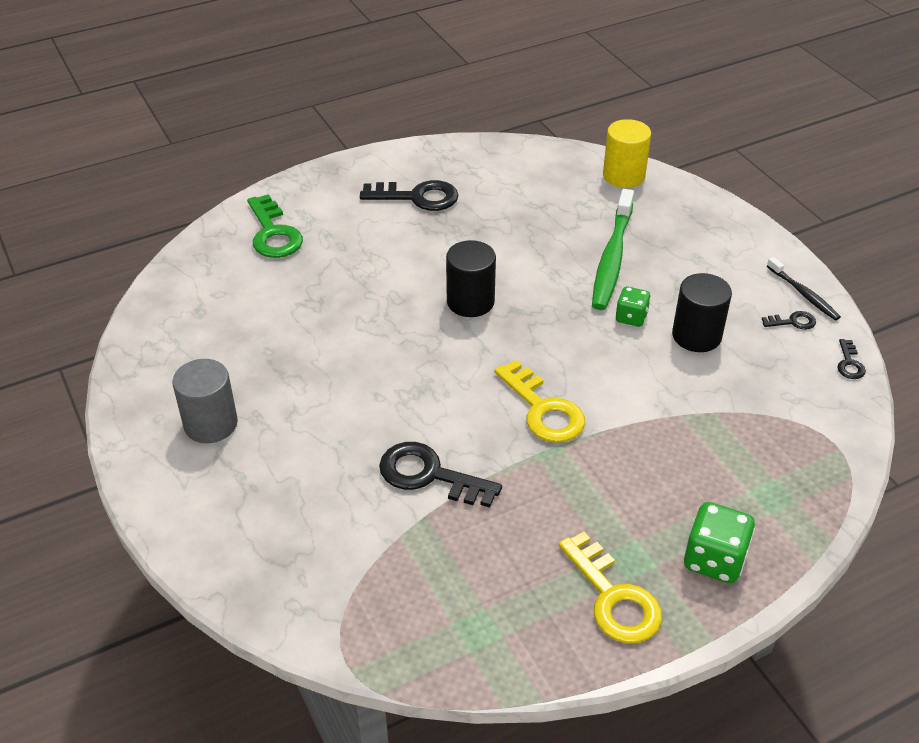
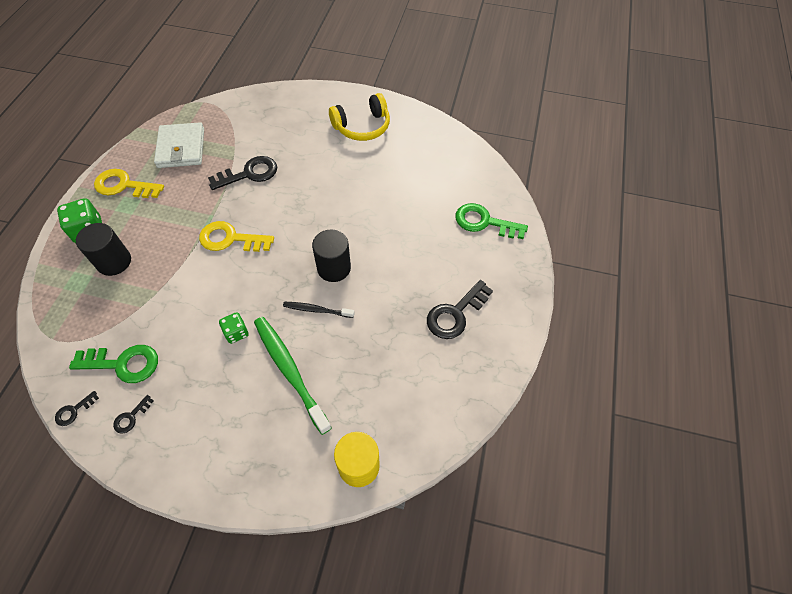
camera: 130 degrees right, 15 degrees up
grey cylinder [172,359,238,443] -> yellow headphones [329,93,390,141]
black cylinder [672,273,732,352] -> black cylinder moved to [76,223,131,276]
black toothbrush [767,257,841,320] -> black toothbrush moved to [283,302,355,318]
black key [837,339,866,379] -> black key turned 90 degrees counterclockwise [55,391,99,426]
none -> green key [69,345,158,383]
none -> white wallet [154,122,204,168]

